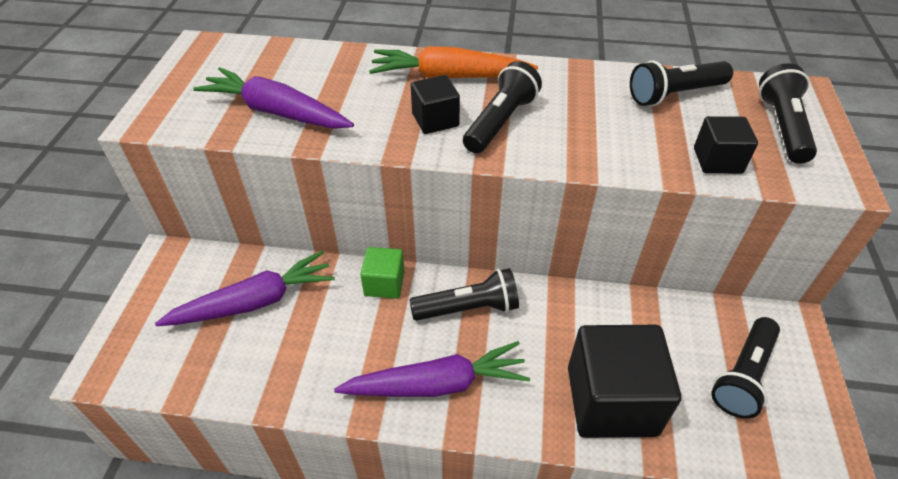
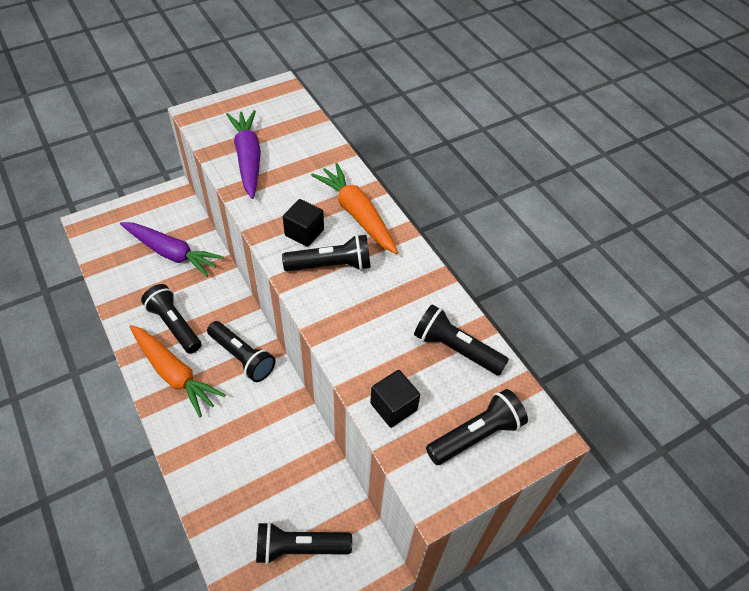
camera: 50 degrees right, 5 degrees up
purple carrot [334,341,530,397] -> orange carrot [130,325,226,417]
green cube [360,247,405,299] -> none
black cube [568,325,681,438] -> none
none -> black flashlight [141,284,201,354]

